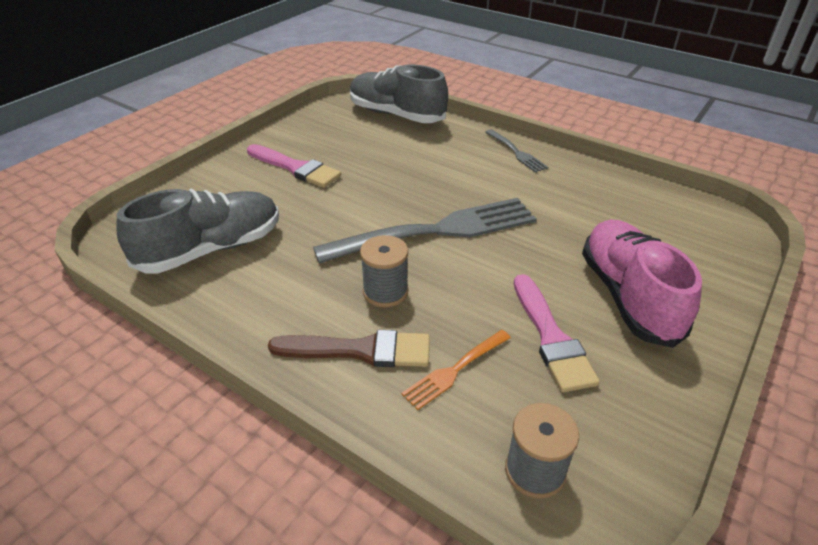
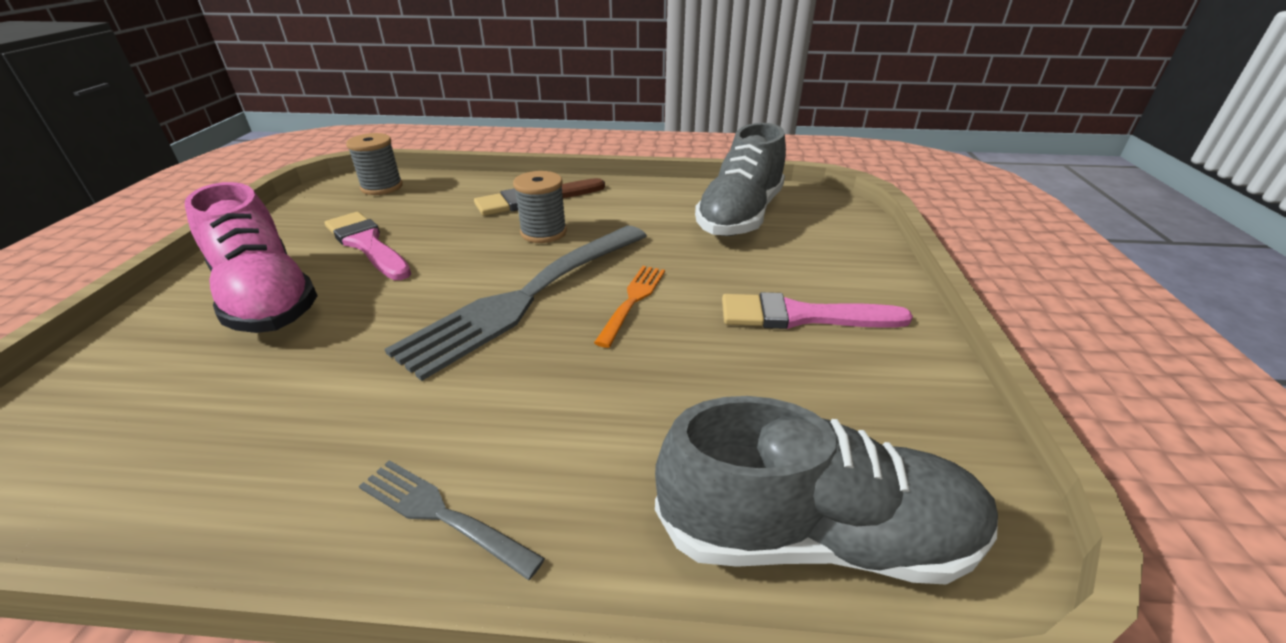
camera: 150 degrees right, 5 degrees down
orange fork [402,330,511,410] -> orange fork moved to [594,266,665,348]

